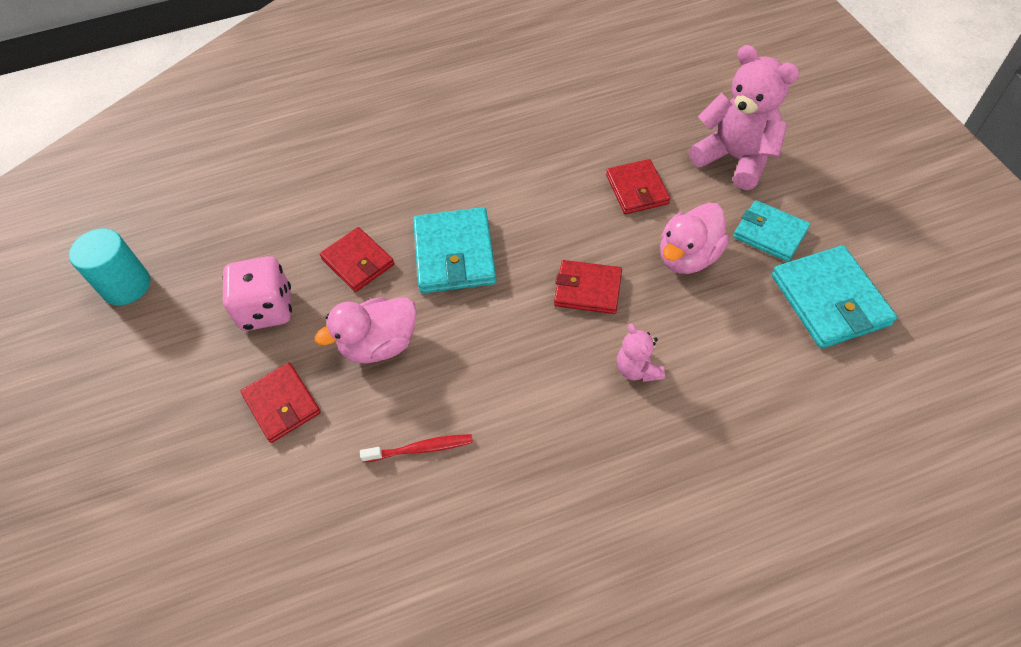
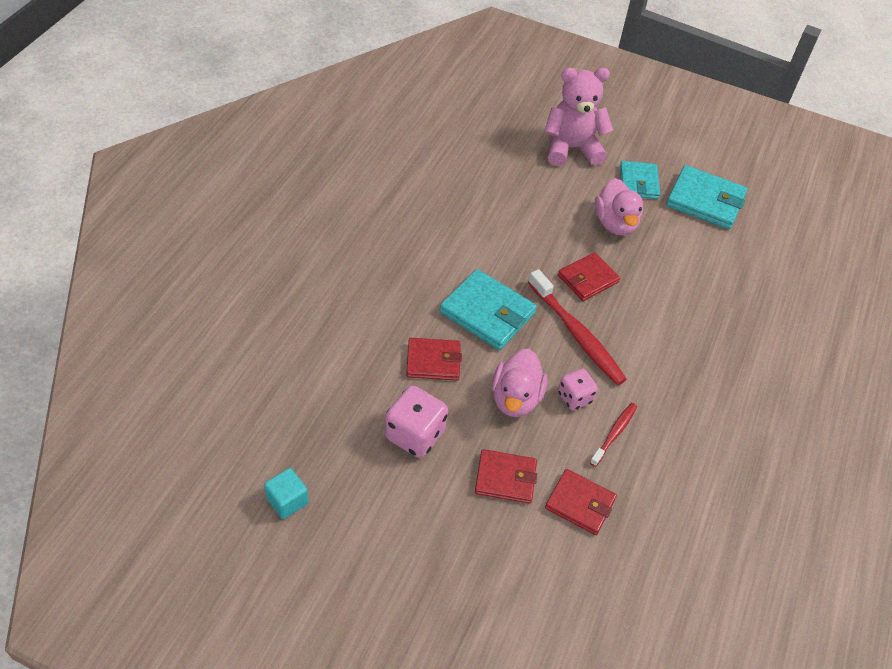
camera: 55 degrees left, 5 degrees down
turquoise cylinder [69,228,150,305] -> turquoise cube [264,468,309,519]
red wallet [606,159,670,214] -> red wallet moved to [545,469,617,535]
pink teddy bear [617,324,665,382] -> none
turquoise wallet [733,200,810,262] -> turquoise wallet turned 75 degrees counterclockwise [620,161,660,199]
none -> red toothbrush [528,269,627,385]
none -> pink dice [558,369,598,410]

